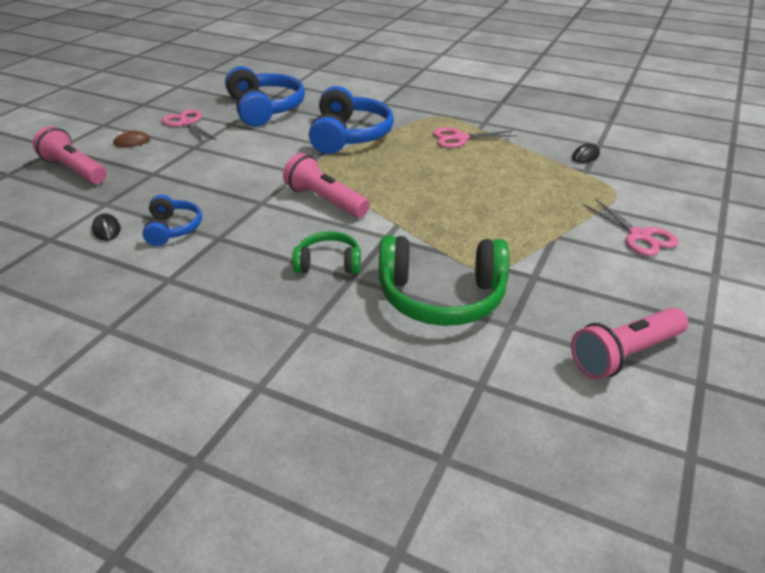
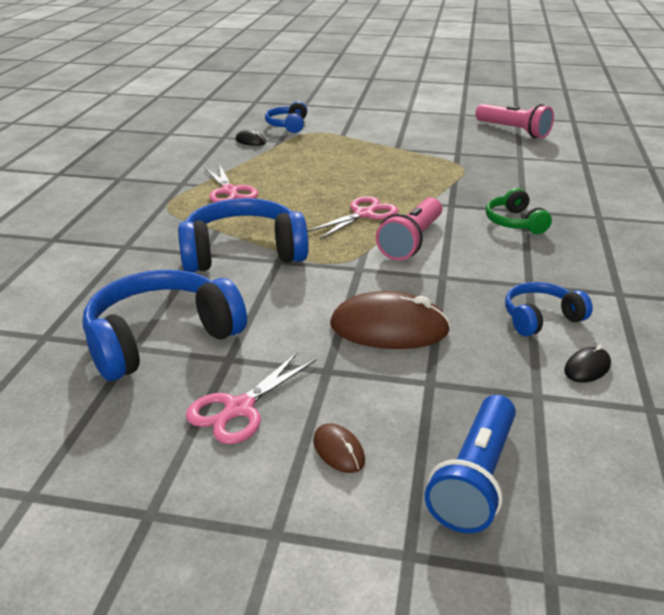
camera: 105 degrees left, 5 degrees down
pink flashlight [33,126,107,184] -> blue flashlight [425,395,516,533]
green headphones [379,235,509,326] -> none
pink scissors [583,199,679,256] -> pink scissors moved to [307,196,398,239]
none -> blue headphones [265,101,307,133]
none -> brown mouse [330,291,450,349]

